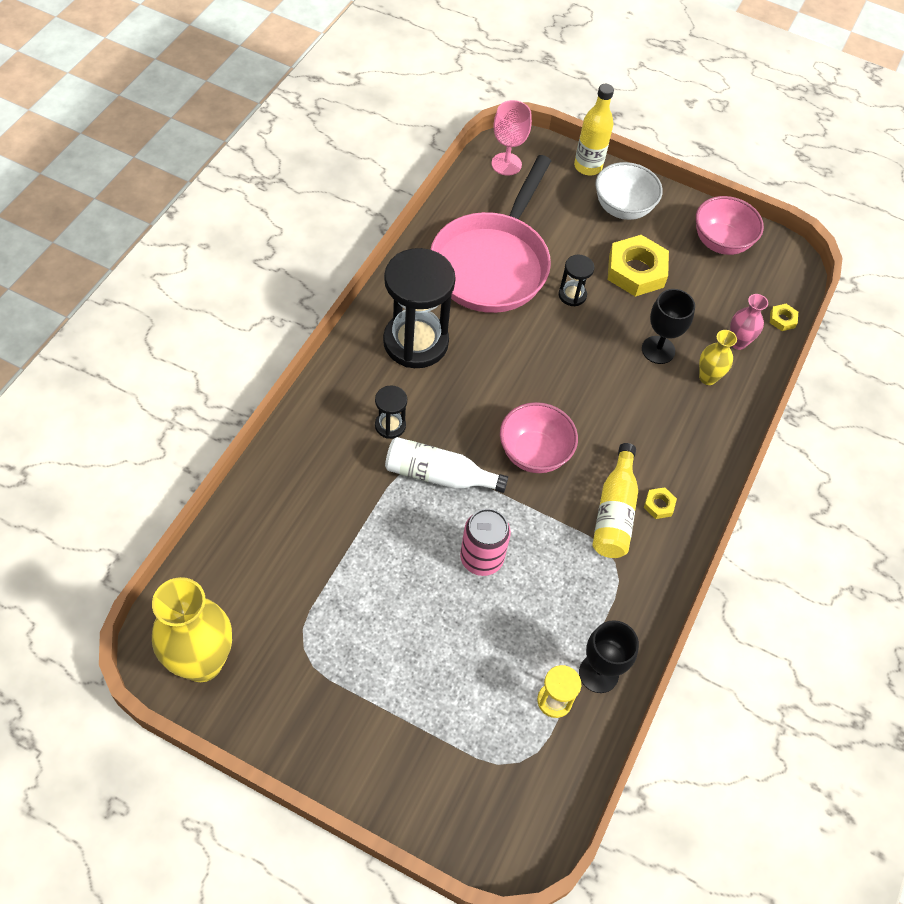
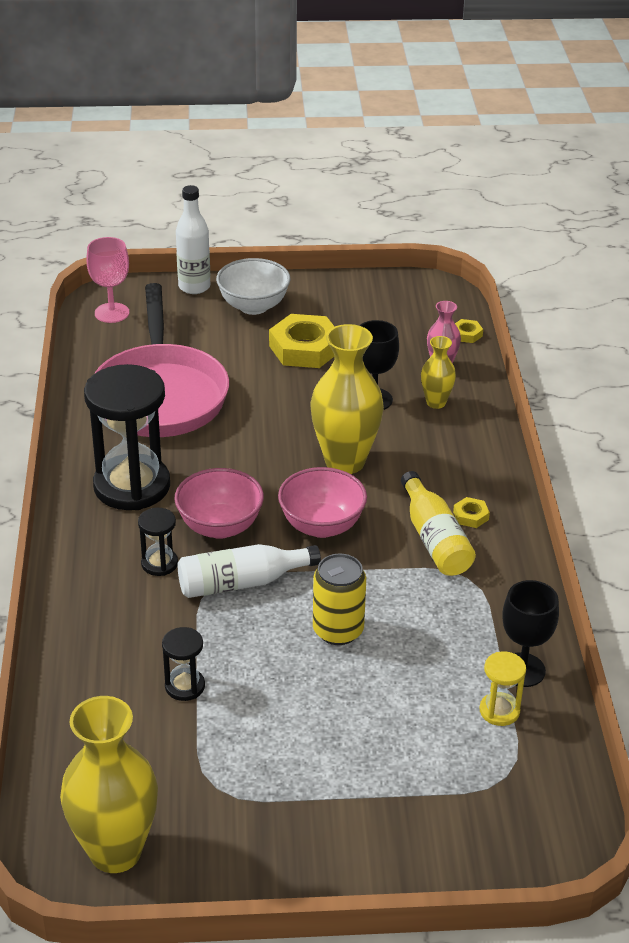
camera: 25 degrees left, 20 degrees down
pink can [460,508,511,576] -> yellow can [313,554,366,645]
black hourglass [559,255,594,307] -> black hourglass moved to [162,627,205,701]
yellow bottle [574,84,614,175] -> white bottle [176,185,210,294]
pink bowl [696,196,764,255] -> pink bowl moved to [174,468,264,539]
none -> yellow vase [311,324,384,474]

